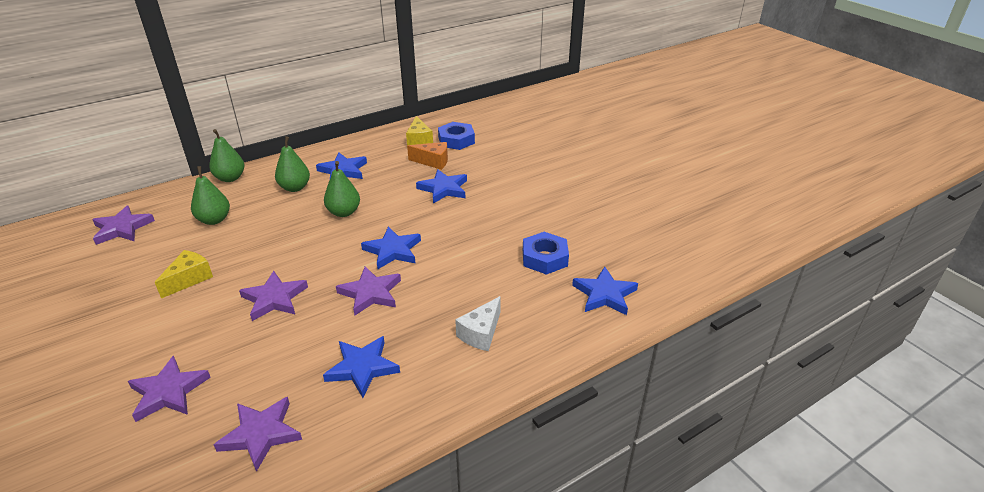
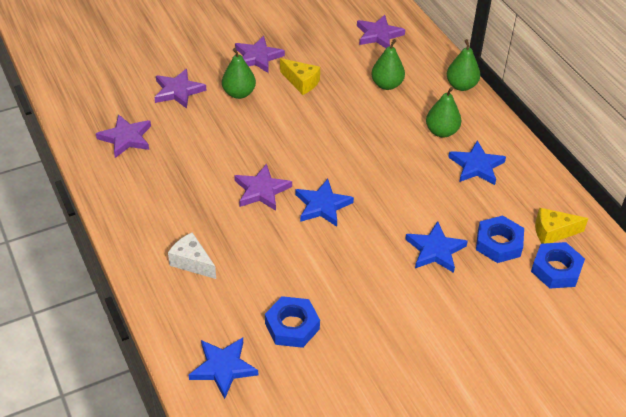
camera: 95 degrees right, 10 degrees up
purple star [239,271,308,321] -> purple star moved to [235,36,285,73]
blue star [323,336,400,398] -> none
green pear [324,161,360,217] -> green pear moved to [222,48,256,99]
orange cheese [407,142,448,170] -> blue nut [476,216,524,263]

